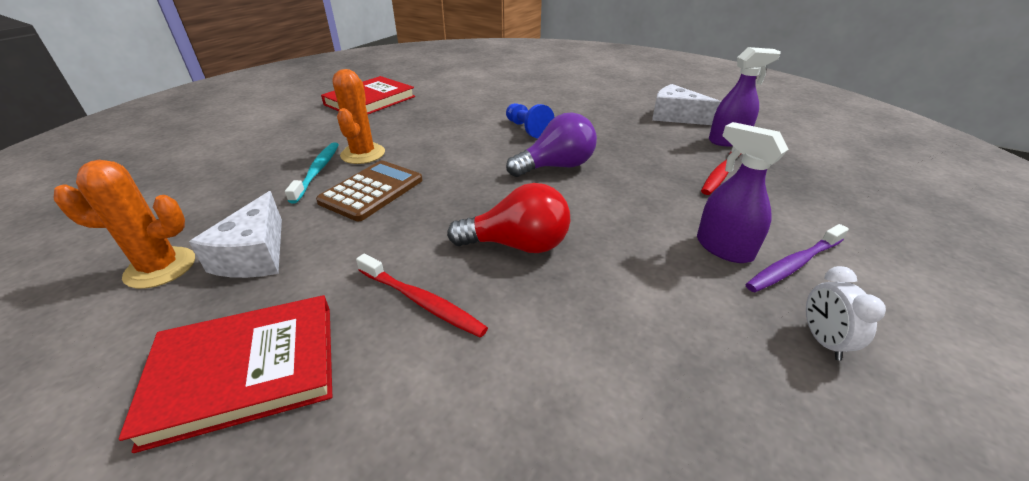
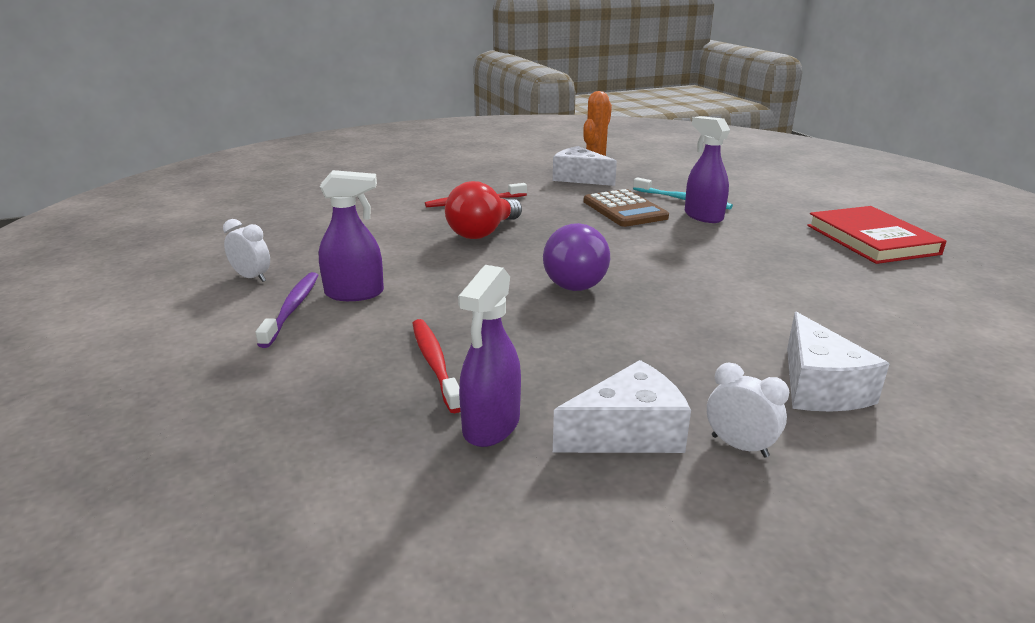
camera: 125 degrees right, 10 degrees down
red book [119,295,332,453] -> none
orange cactus [332,69,385,164] -> purple spray bottle [685,116,730,223]
blue pawn [506,103,554,139] -> none
none -> white clock [707,363,789,457]
none -> white cheese [787,312,890,412]

